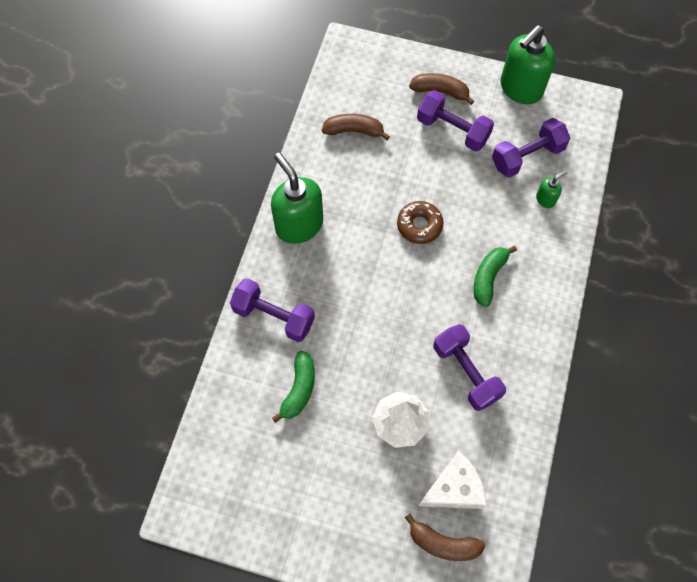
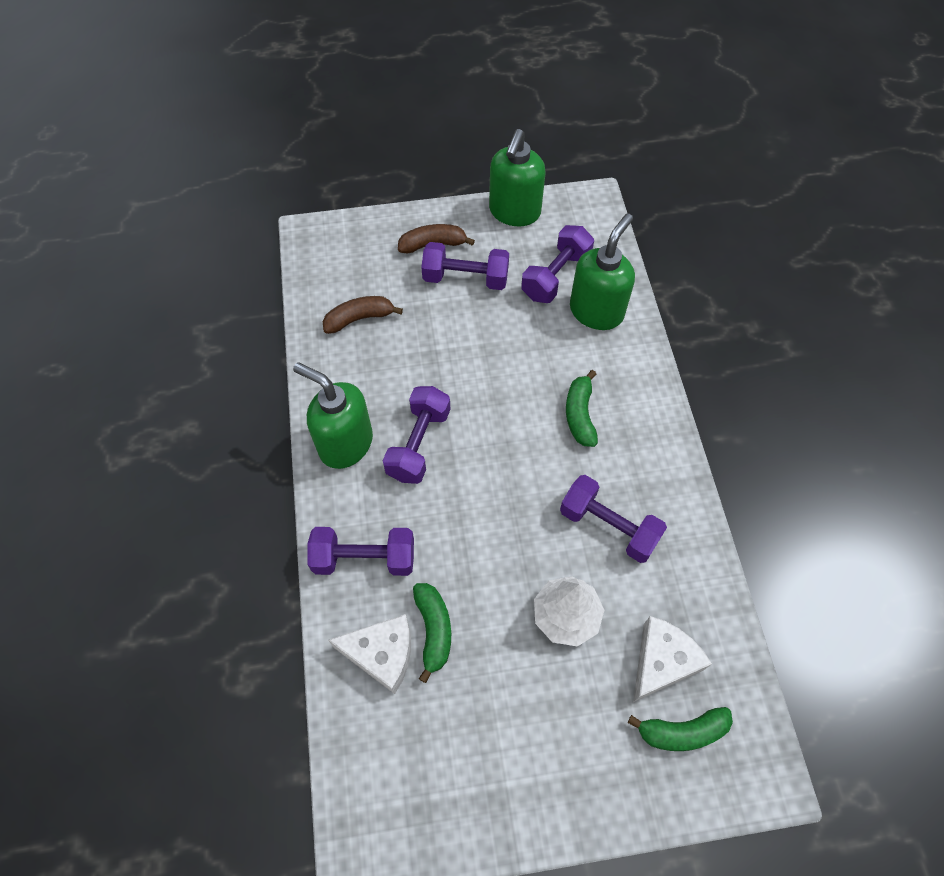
camera: 25 degrees left, 5 degrees down
brown donut [397,201,443,244] -> none
brown banana [405,514,485,561] -> green banana [628,707,733,751]
green soap dispenser [536,171,567,208] -> green soap dispenser [570,213,635,330], size x2.21
none -> white cheese [328,614,411,694]
none -> purple dumbbell [383,386,451,484]

